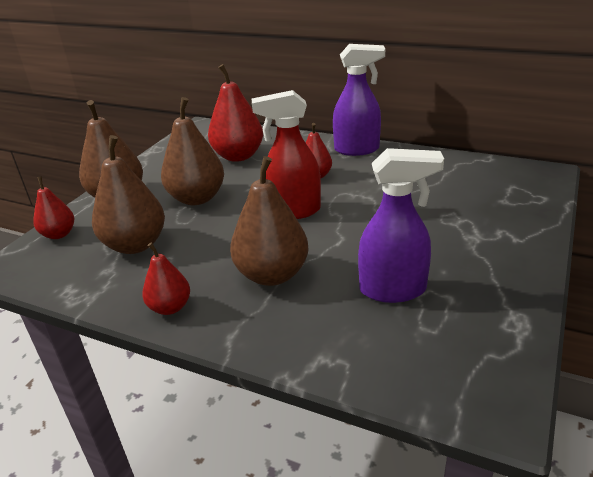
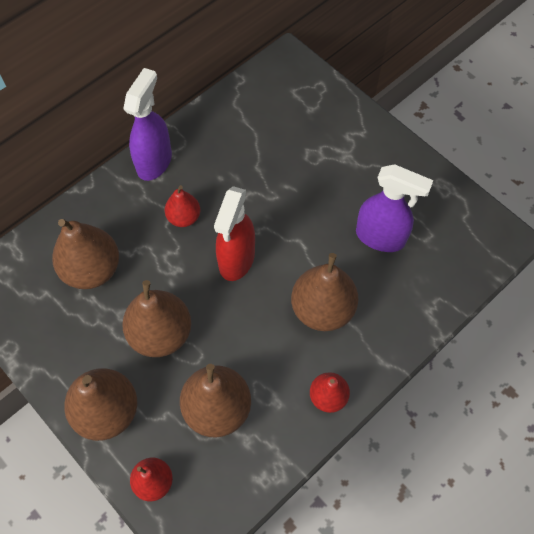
camera: 70 degrees left, 30 degrees up
red pear [208,64,263,162] -> brown pear [52,219,119,289]
purple spray bottle [358,148,444,303] -> purple spray bottle turned 90 degrees clockwise [356,164,433,252]

